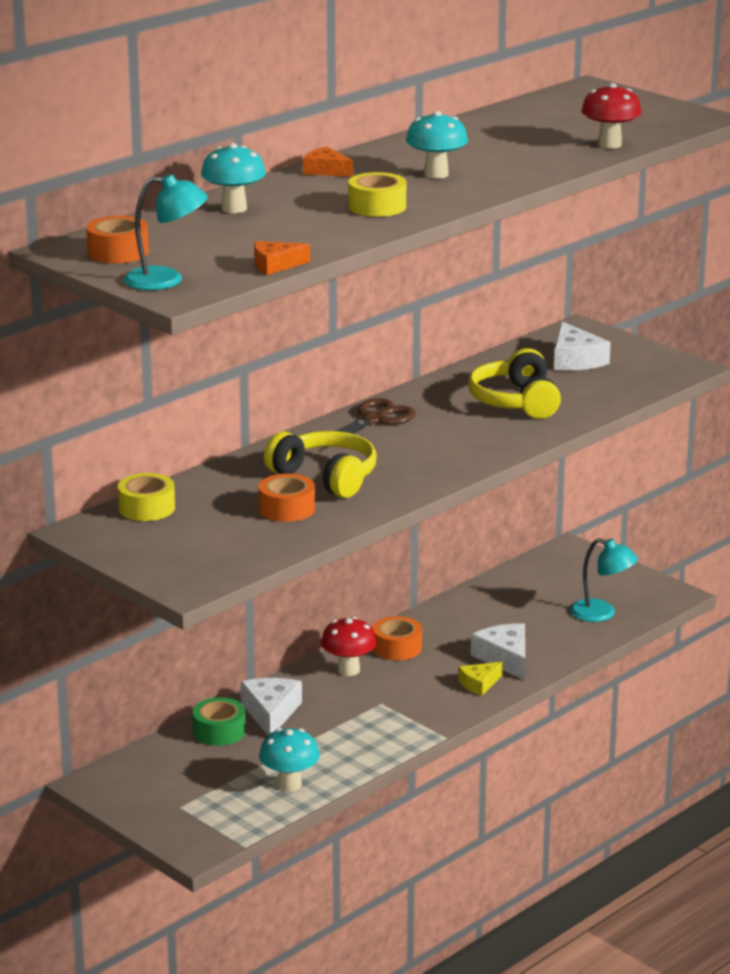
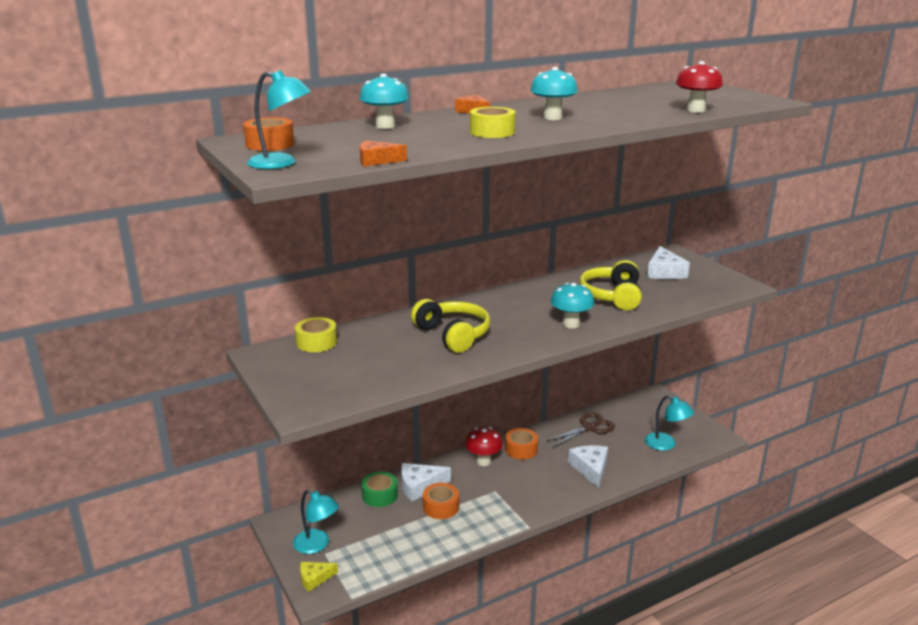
camera: 15 degrees right, 0 degrees up
white cheese [240,678,302,735] -> white cheese turned 120 degrees counterclockwise [401,463,451,502]
orange tape [258,474,315,522] -> orange tape moved to [423,483,459,519]
turquoise mushroom [259,728,320,792] -> turquoise mushroom moved to [551,283,594,328]
brown scissors [324,398,416,449] -> brown scissors moved to [547,412,615,447]
yellow cheese [458,662,503,696] -> yellow cheese moved to [300,562,338,592]
none -> turquoise lamp [293,489,339,554]

